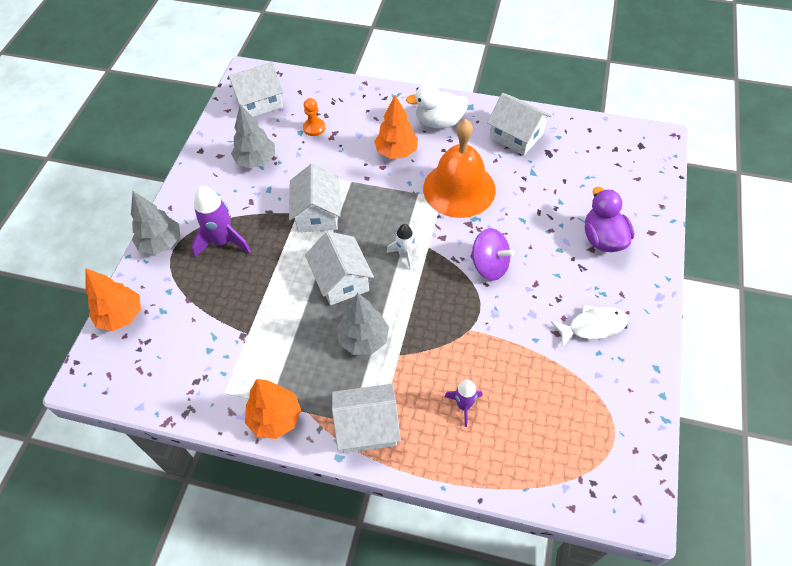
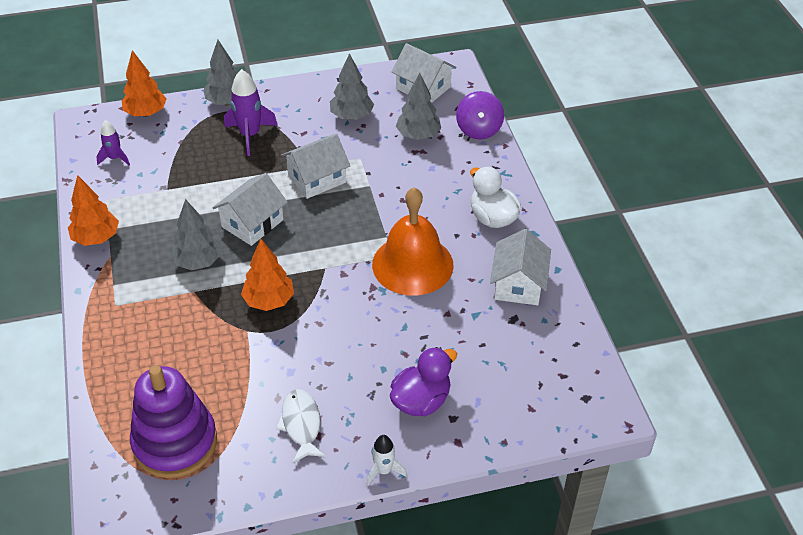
camera: 60 degrees right, 10 degrees down
orange pawn [303,98,325,136] -> grey tree [396,73,441,140]
white house [332,384,401,453] -> none
orange tree [374,95,418,159] -> orange tree moved to [241,239,294,311]
white rocket [386,224,418,271] -> white rocket moved to [366,435,407,486]
purple rocket [444,380,483,427] -> purple rocket moved to [96,120,130,165]
purple spinning top [471,228,514,281] -> purple spinning top moved to [456,91,504,139]
white fish [551,305,629,347] -> white fish turned 150 degrees counterclockwise [275,389,326,463]
none -> purple stacking toy [130,365,217,478]

